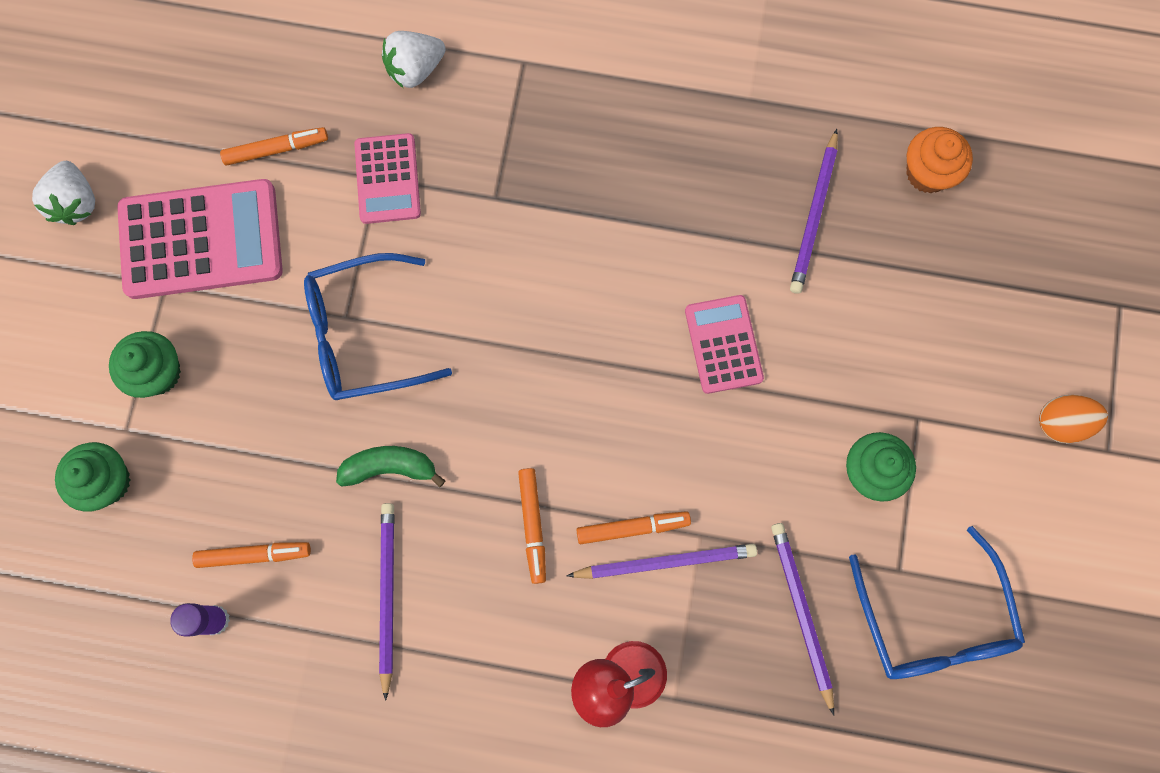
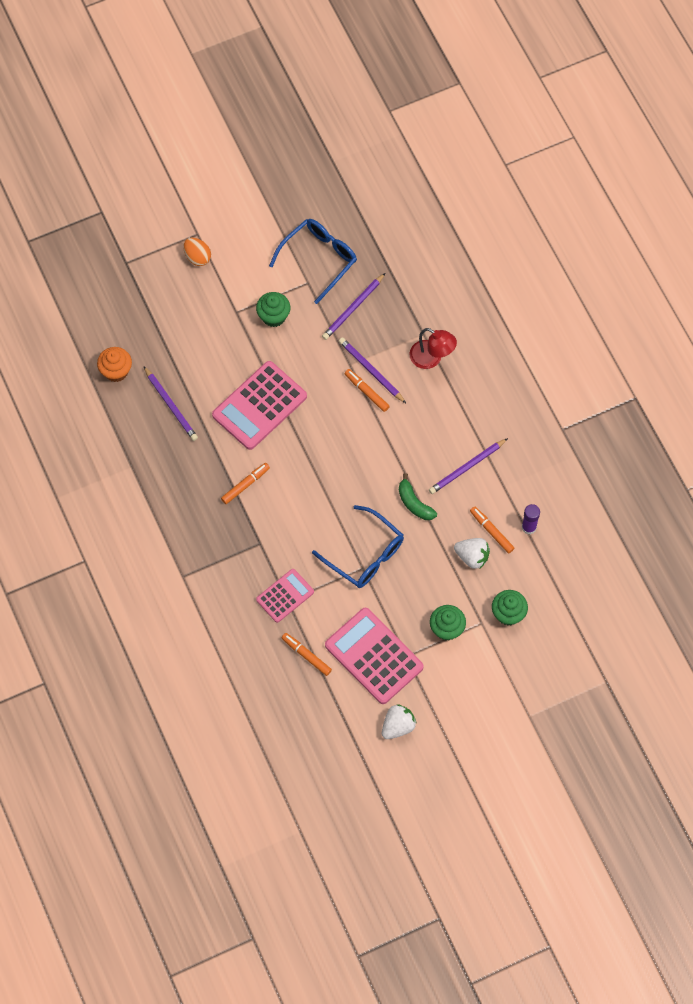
camera: 125 degrees left, 10 degrees down
white strawberry [382,31,446,88] -> white strawberry moved to [454,538,490,569]
orange marker [518,468,546,584] -> orange marker moved to [221,463,270,504]
pink calculator [685,295,764,394] -> pink calculator [212,361,307,450], size x1.72
purple pencil [790,129,838,294] -> purple pencil turned 75 degrees clockwise [144,367,198,441]

